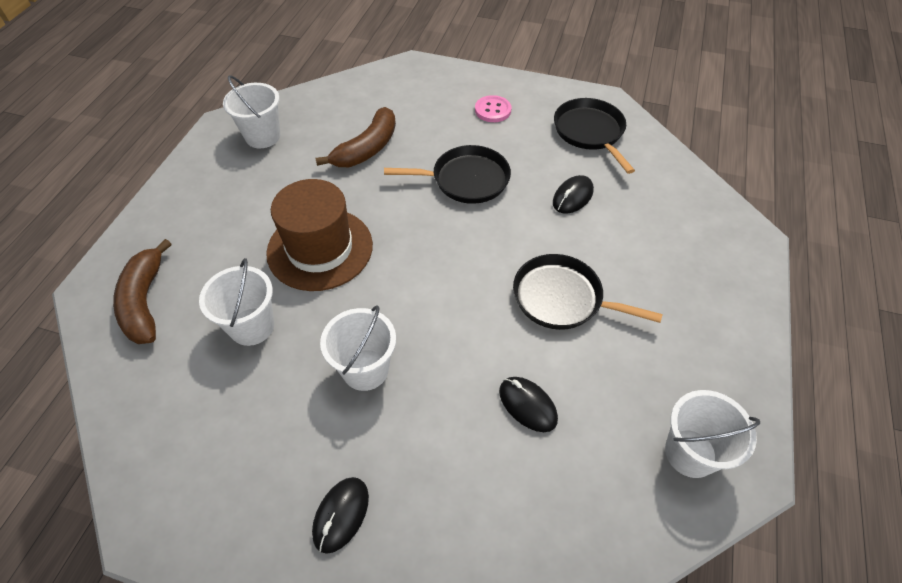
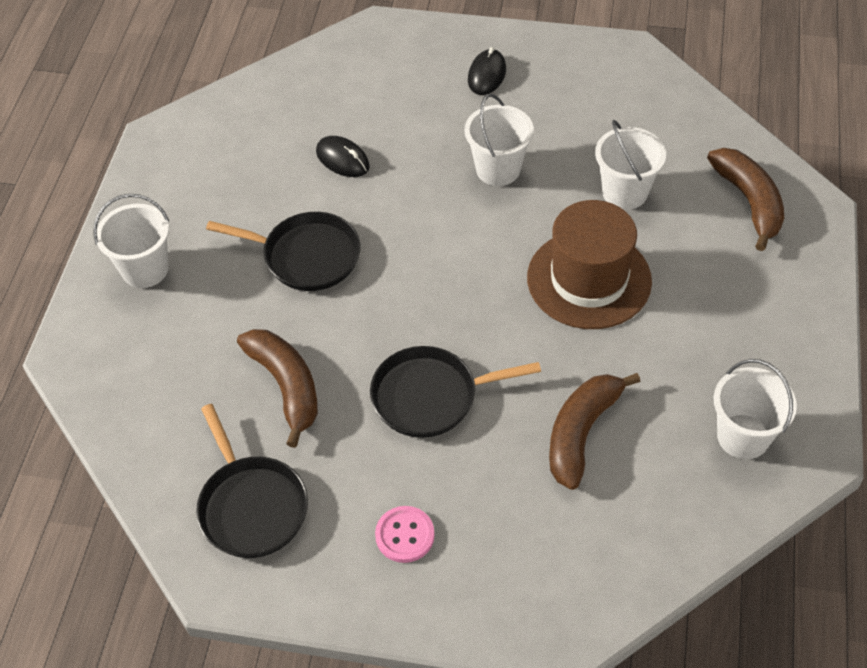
camera: 175 degrees right, 0 degrees up
black mouse [553,175,594,214] -> brown banana [237,329,318,448]
white bucket [665,390,760,478] -> white bucket moved to [93,194,169,288]

